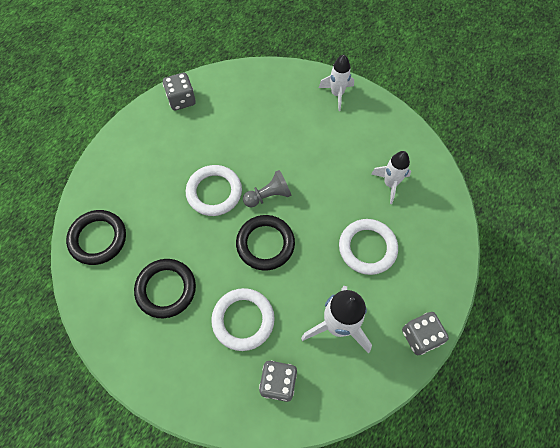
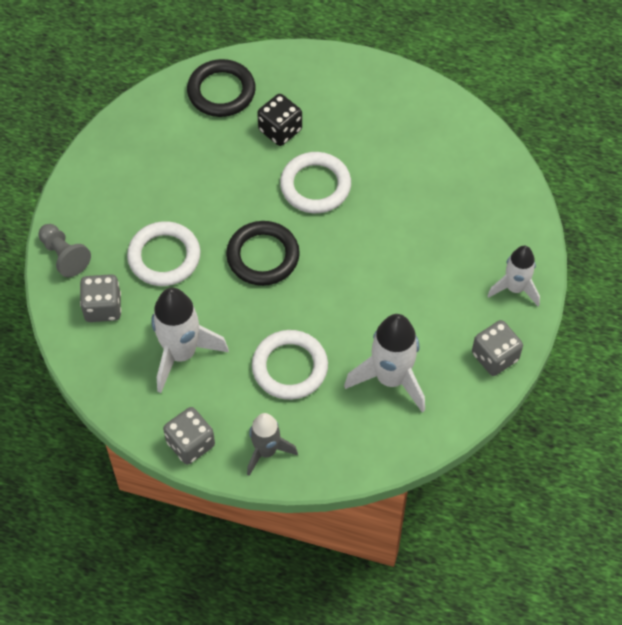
camera: 75 degrees right, 5 degrees down
black ring [134,259,196,318] -> none
grey dice [163,73,196,110] -> grey dice moved to [472,320,523,376]
grey pawn [243,170,292,207] -> grey pawn moved to [38,224,91,277]
white rocket [371,151,411,204] -> white rocket [344,314,425,413], size x1.56
none -> grey rocket [247,413,298,476]
none -> black dice [257,94,302,146]

